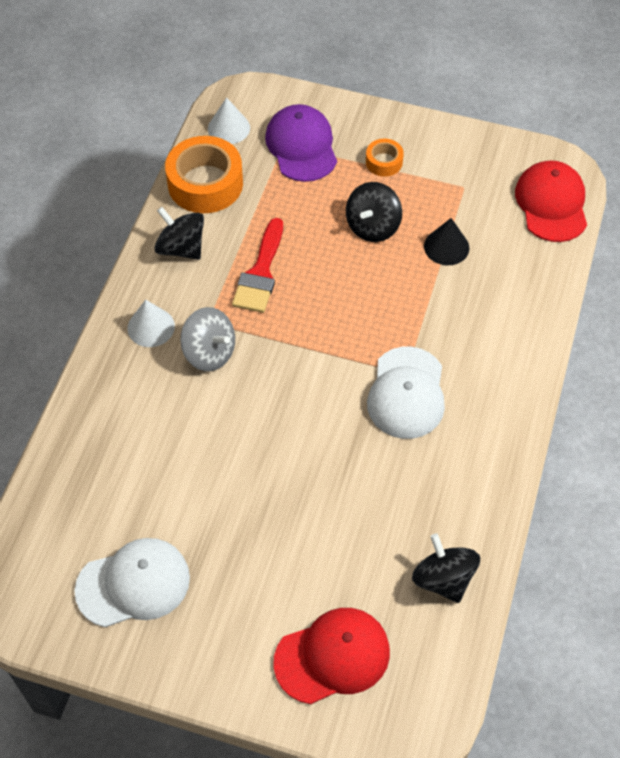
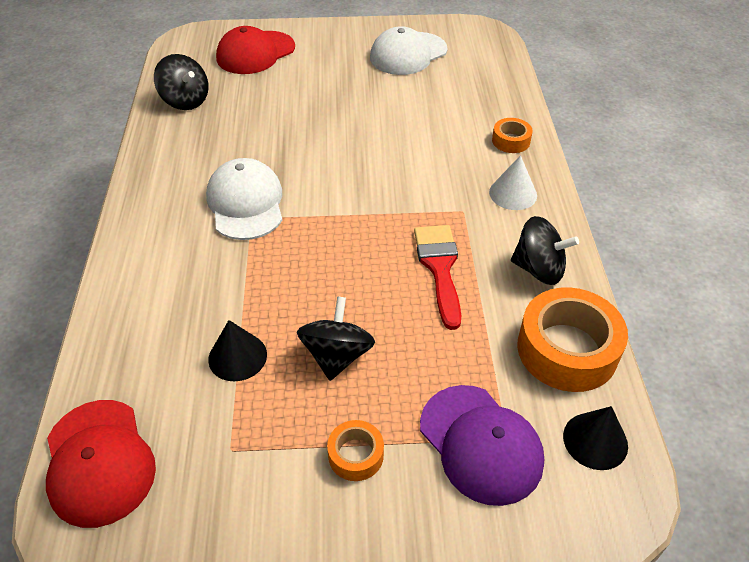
camera: 160 degrees right, 10 degrees down
grey spinning top [180,307,235,371] -> none
white cone [208,97,250,144] -> black cone [563,406,628,470]
none -> orange tape [492,118,533,153]

